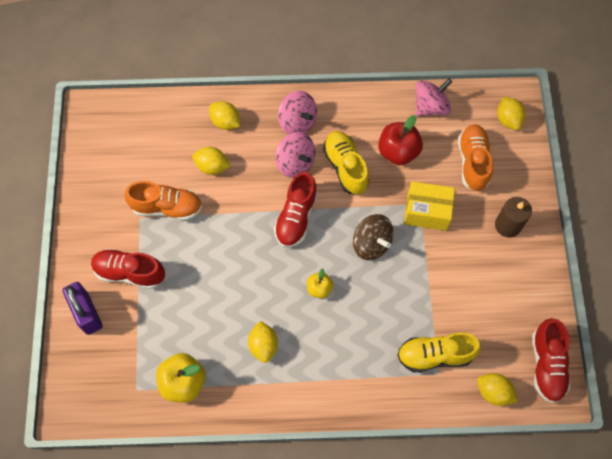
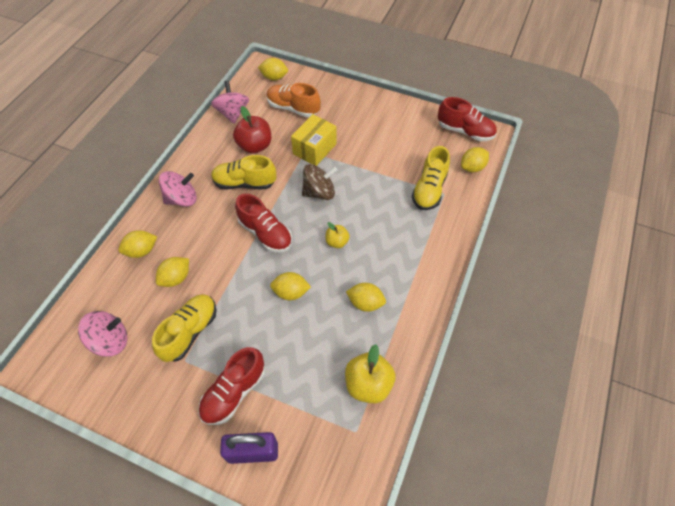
camera: 65 degrees left, 10 degrees down
orange shoe [124,181,202,221] -> yellow shoe [152,294,217,362]
pink spinning top [275,132,315,178] -> pink spinning top moved to [78,311,127,357]
brown candle [495,197,532,238] -> none
none -> yellow lemon [270,272,311,300]

